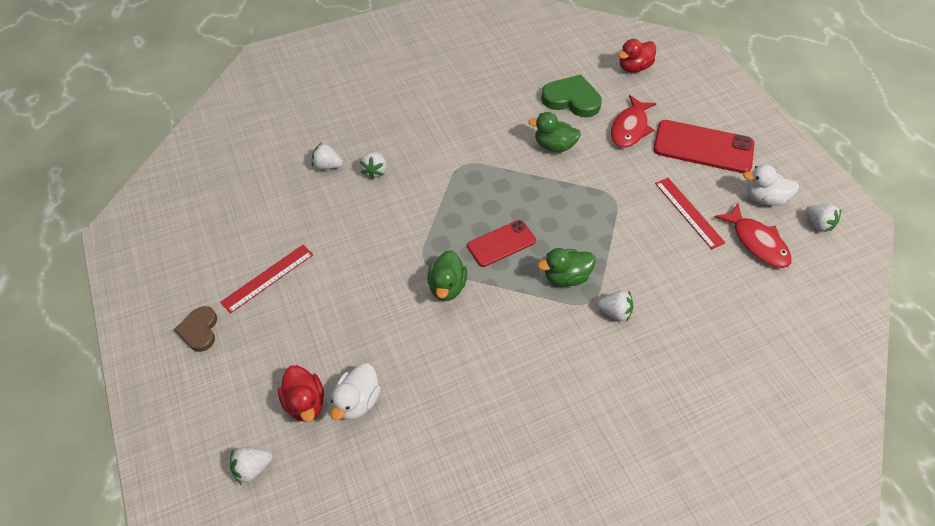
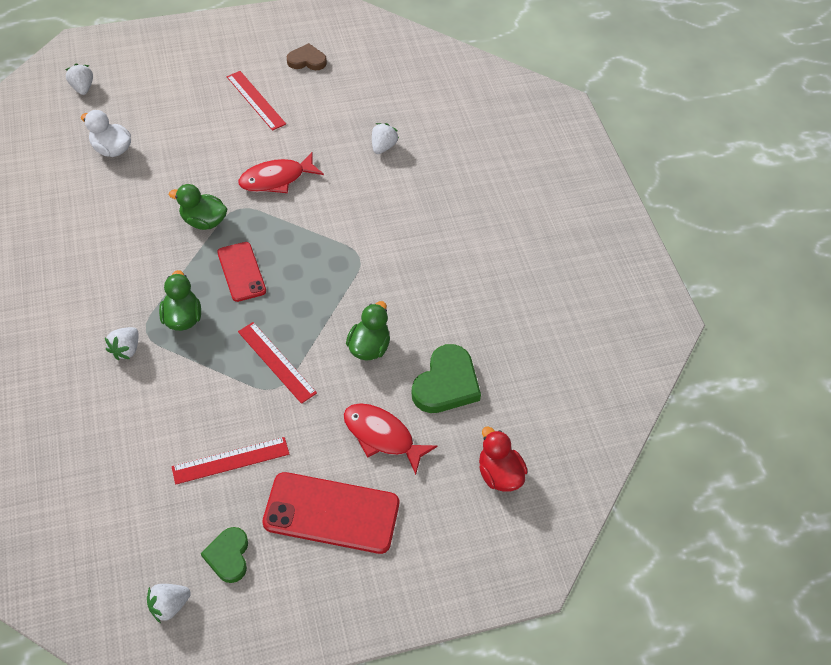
camera: 95 degrees right, 0 degrees up
brown heart [174,306,217,352] -> brown heart moved to [287,43,327,70]
red duck [278,365,324,422] -> none
white strawberry [360,151,387,179] -> none
red phone [653,120,754,173] -> red phone turned 75 degrees clockwise [262,472,399,554]
red fish [714,204,792,268] -> red fish moved to [238,152,324,193]
white duck [743,165,799,206] -> green heart [201,527,248,583]
none -> red ruler [238,322,317,404]

